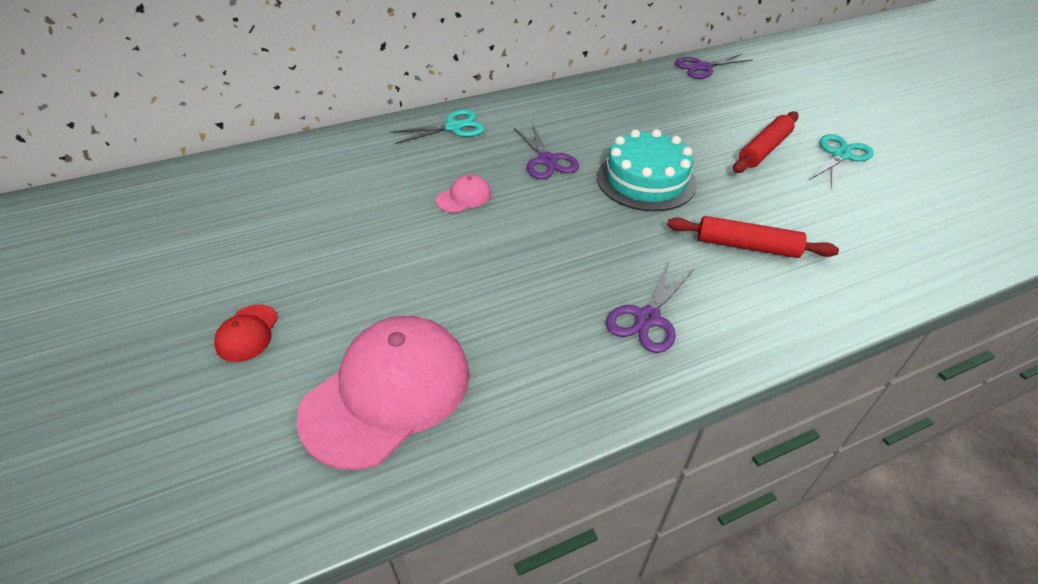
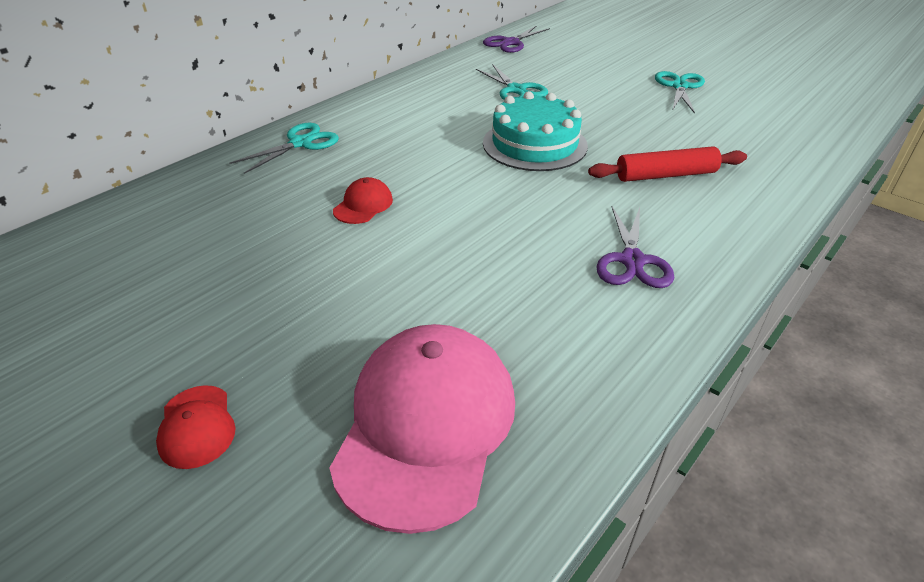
camera: 25 degrees left, 5 degrees down
pink cap [436,174,491,213] -> red cap [333,177,393,224]
purple scissors [514,125,579,179] -> none
red rolling pin [733,111,799,173] -> none
none -> turquoise scissors [476,64,548,100]

